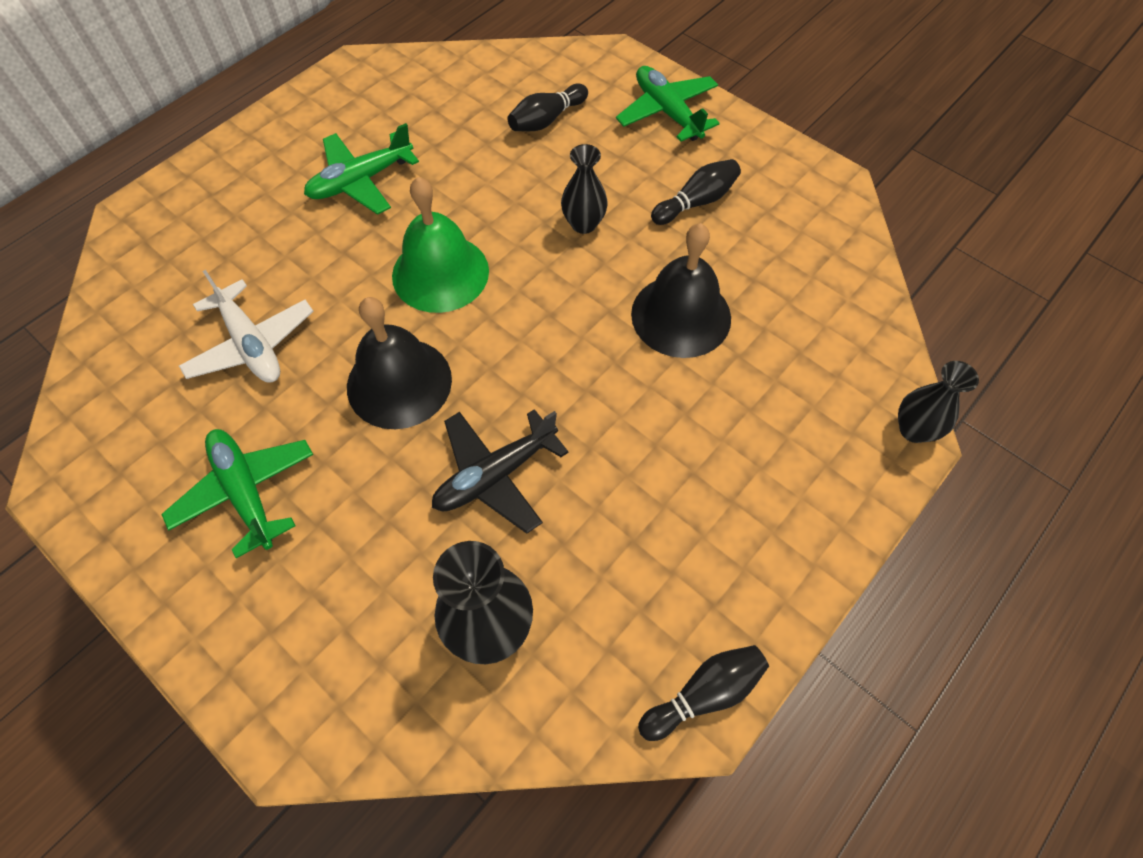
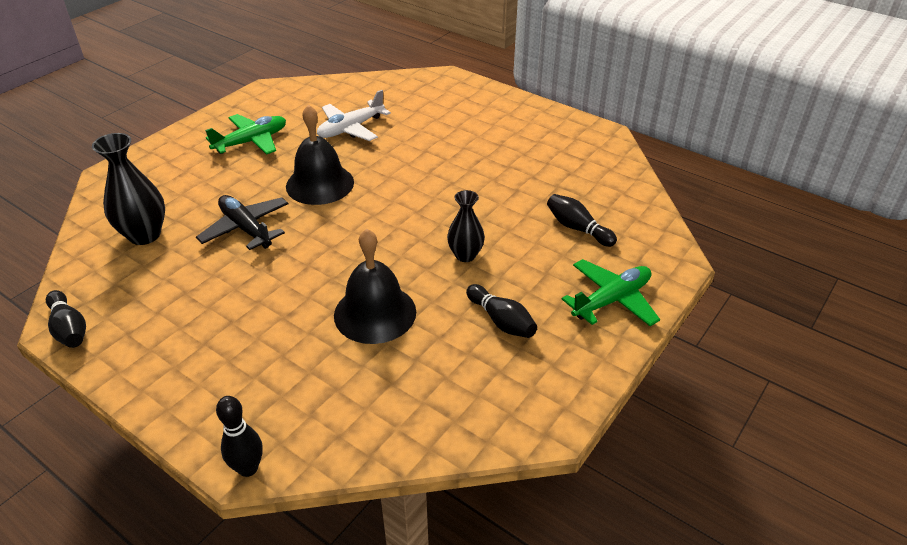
camera: 85 degrees right, 20 degrees down
green plane [304,123,419,215] -> none
green bell [392,177,489,313] -> none
black vase [898,361,979,443] -> black bowling pin [216,396,263,477]

